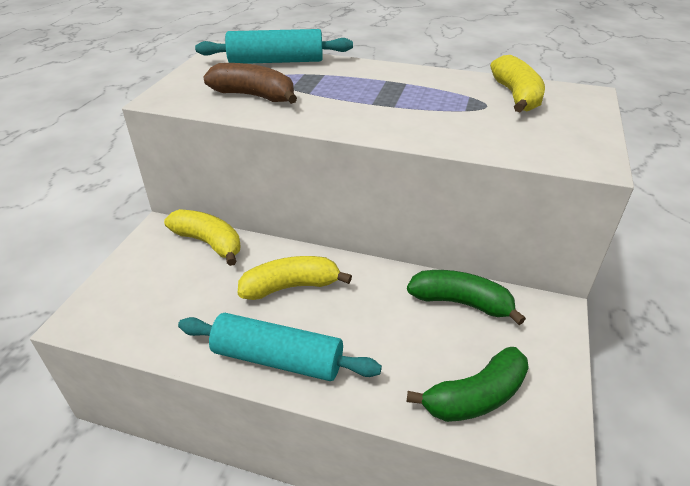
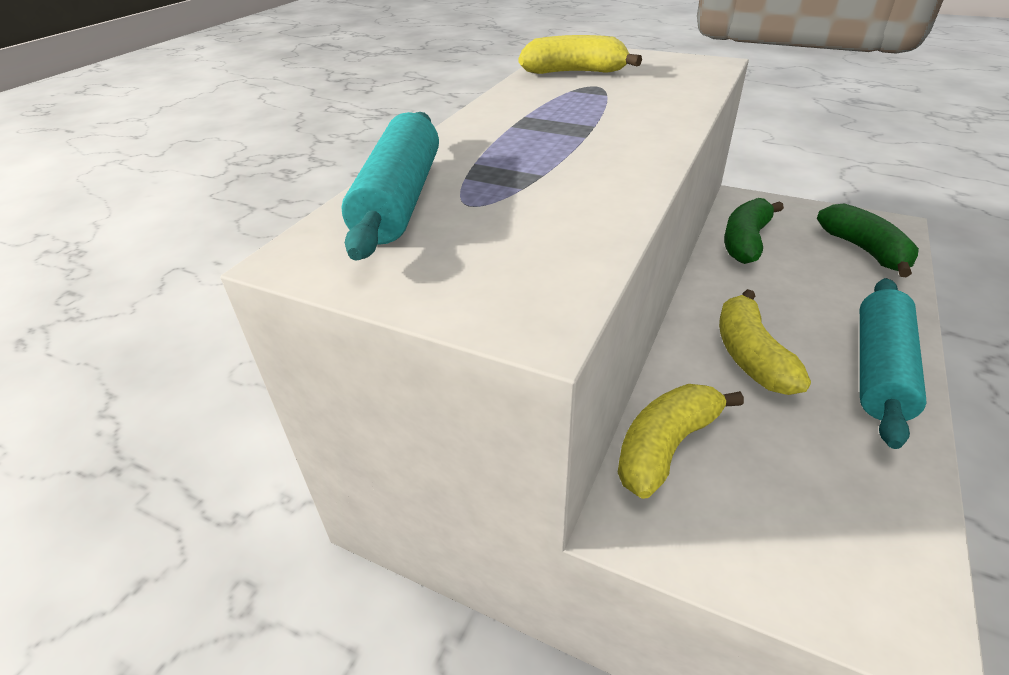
camera: 80 degrees left, 0 degrees up
brown banana [203,63,297,104] -> none

